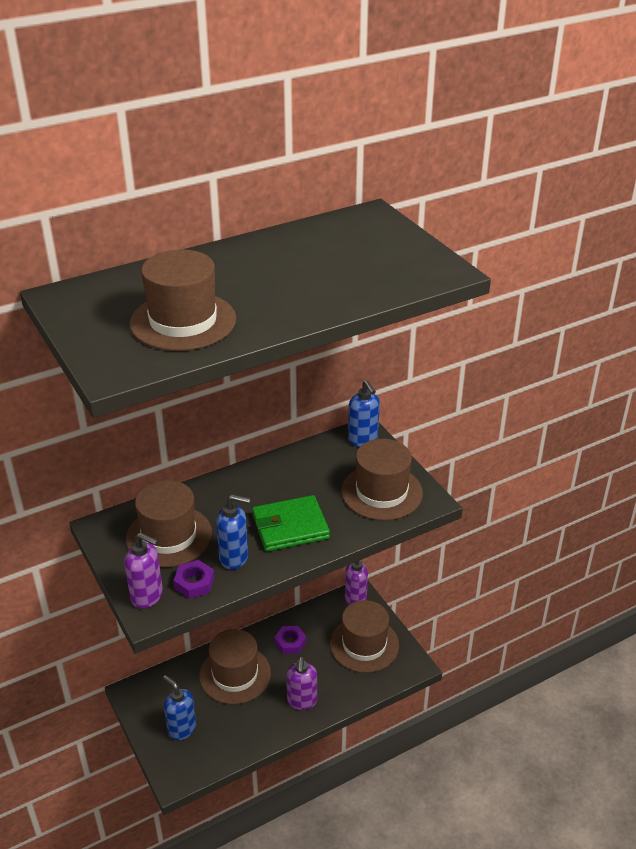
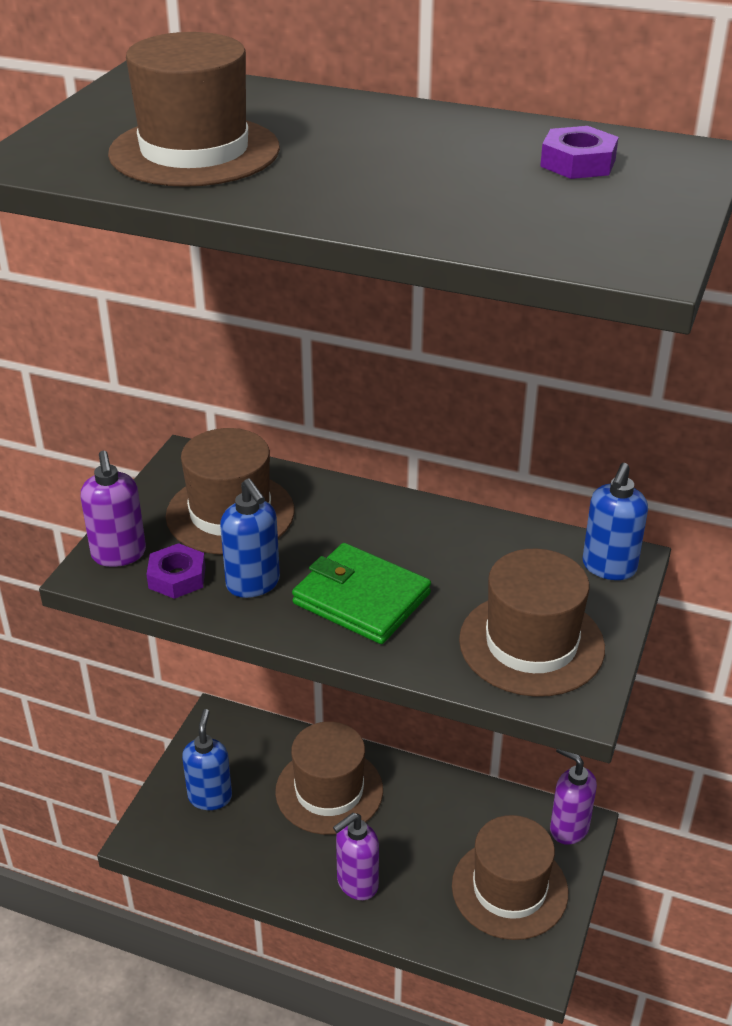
camera: 50 degrees right, 0 degrees up
purple nut [274,626,306,654] -> purple nut moved to [540,126,618,179]

